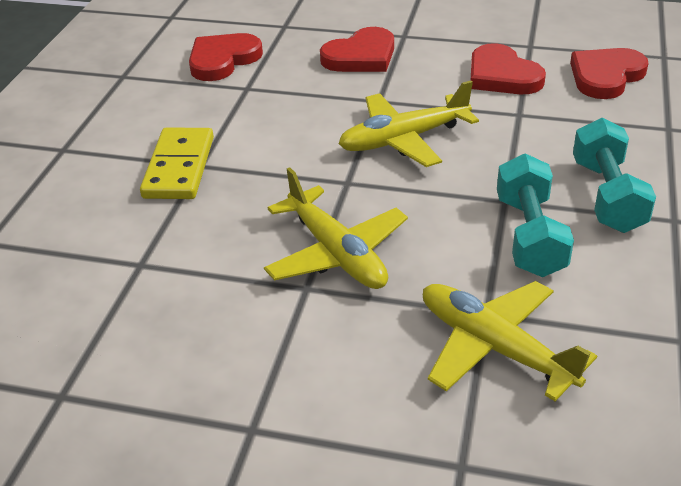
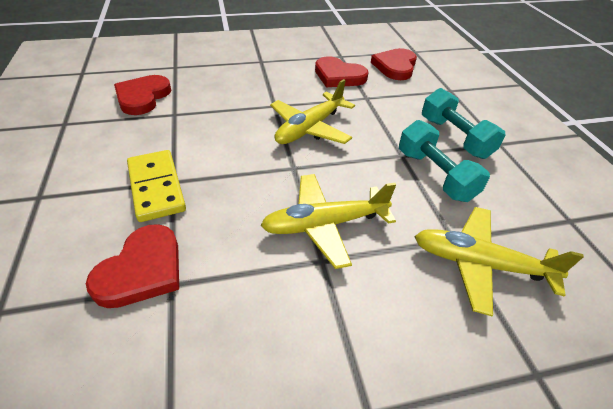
camera: 30 degrees left, 5 degrees up
yellow plane [264,167,408,289] -> yellow plane turned 135 degrees clockwise [260,174,396,269]
red heart [320,27,394,72] -> red heart moved to [86,224,179,308]

